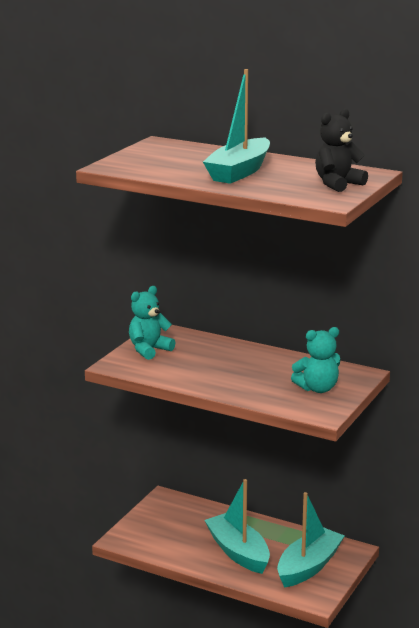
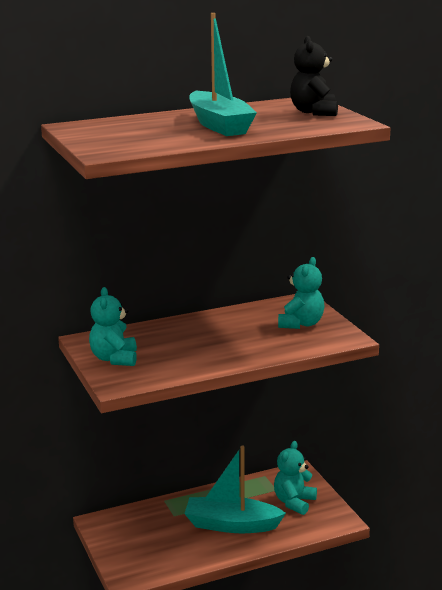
camera: 50 degrees left, 0 degrees up
turquoise boat [277,492,344,588] -> turquoise teddy bear [274,441,317,515]

